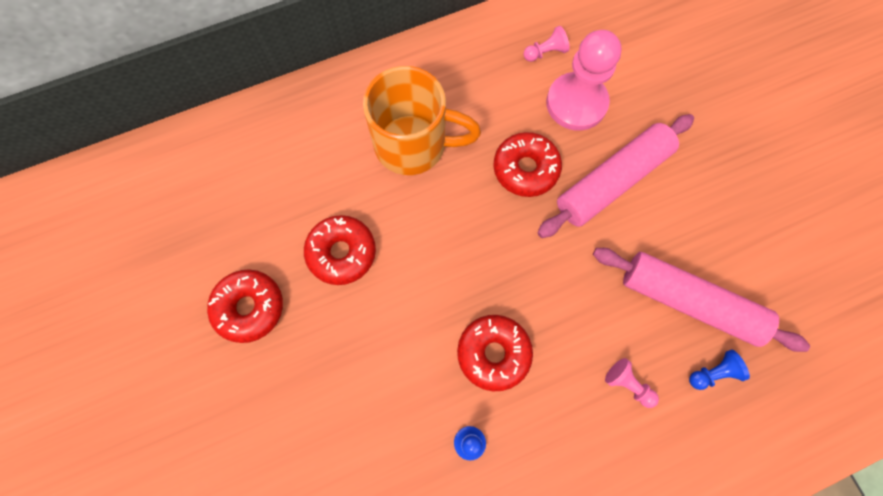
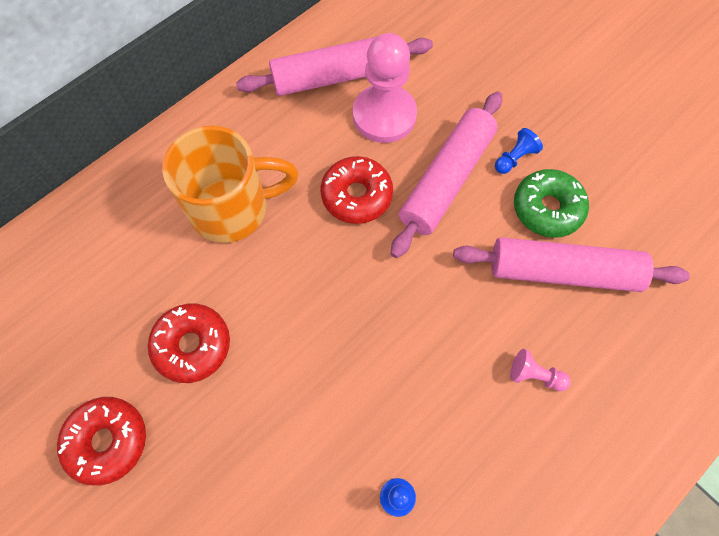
camera: 20 degrees left, 5 degrees down
red donut [457,315,533,391] -> none
pink pawn [523,26,570,62] -> pink rolling pin [236,33,433,96]
blue pawn [689,350,750,390] -> blue pawn moved to [495,128,543,174]
none -> green donut [514,169,589,238]

